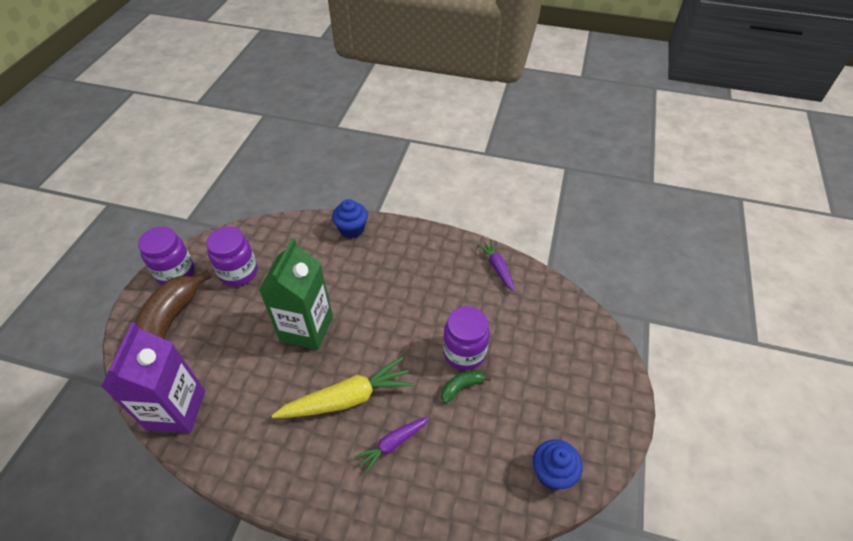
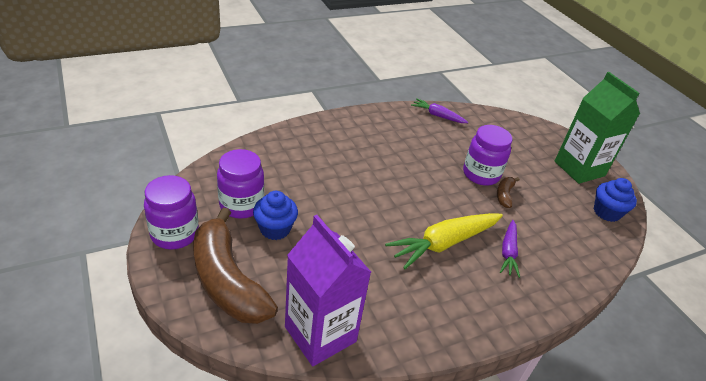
camera: 45 degrees left, 10 degrees down
green carton [259,238,333,350] -> green carton moved to [555,72,640,184]
yellow carrot [271,357,414,418] -> yellow carrot turned 150 degrees counterclockwise [385,213,503,269]
blue cupcake [332,199,368,238] -> blue cupcake moved to [253,191,298,240]
green banana [441,370,491,403] -> brown banana [497,177,520,208]

